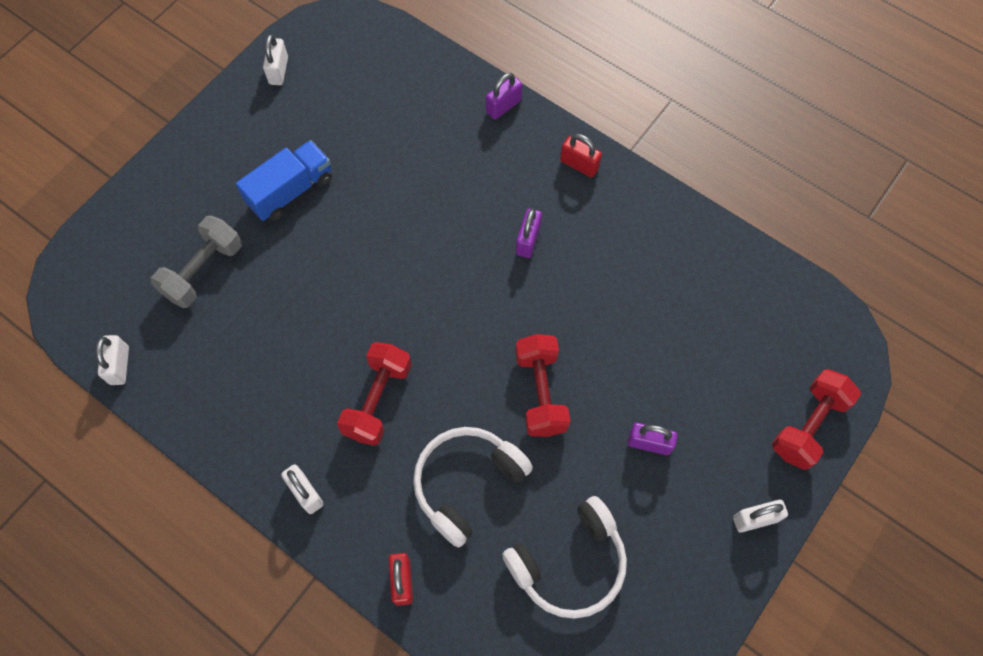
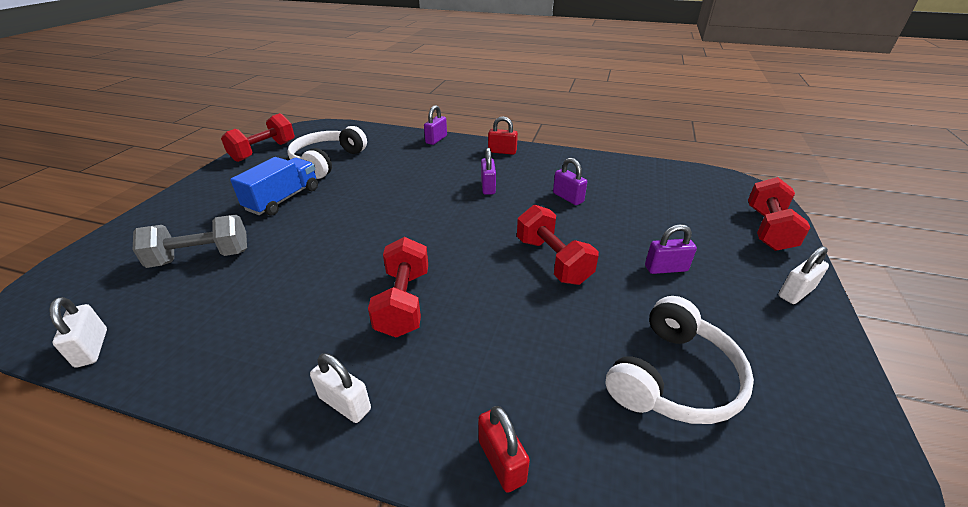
camera: 20 degrees left, 30 degrees down
grey dumbbell [151,216,242,308] -> grey dumbbell turned 60 degrees clockwise [133,215,247,268]
white padlock [263,34,288,85] -> red dumbbell [221,113,295,162]
white headphones [413,427,533,548] -> white headphones moved to [287,126,367,179]
none -> purple padlock [553,158,587,205]

